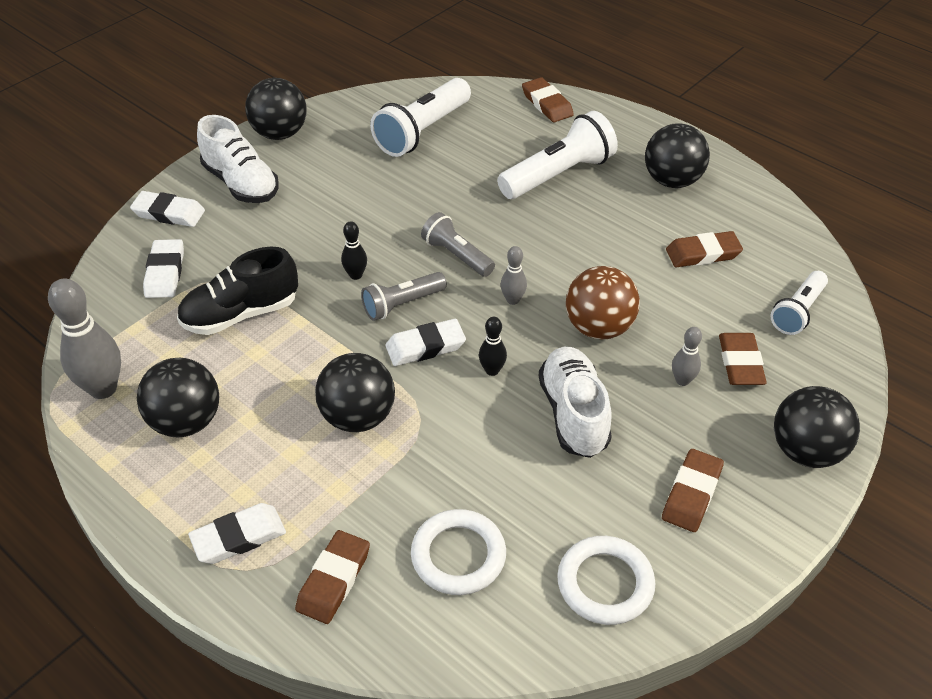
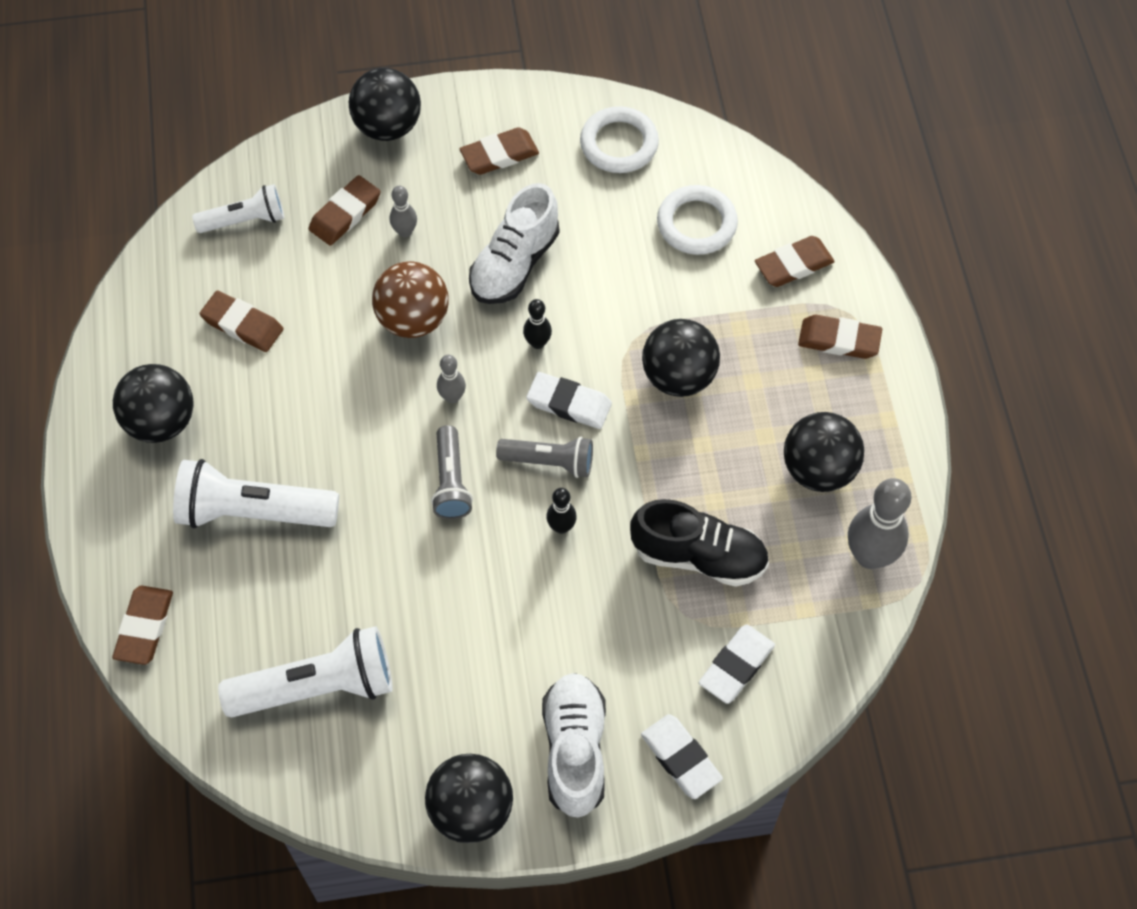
camera: 140 degrees left, 15 degrees up
white eraser [188,503,286,564] -> brown eraser [798,315,882,359]

